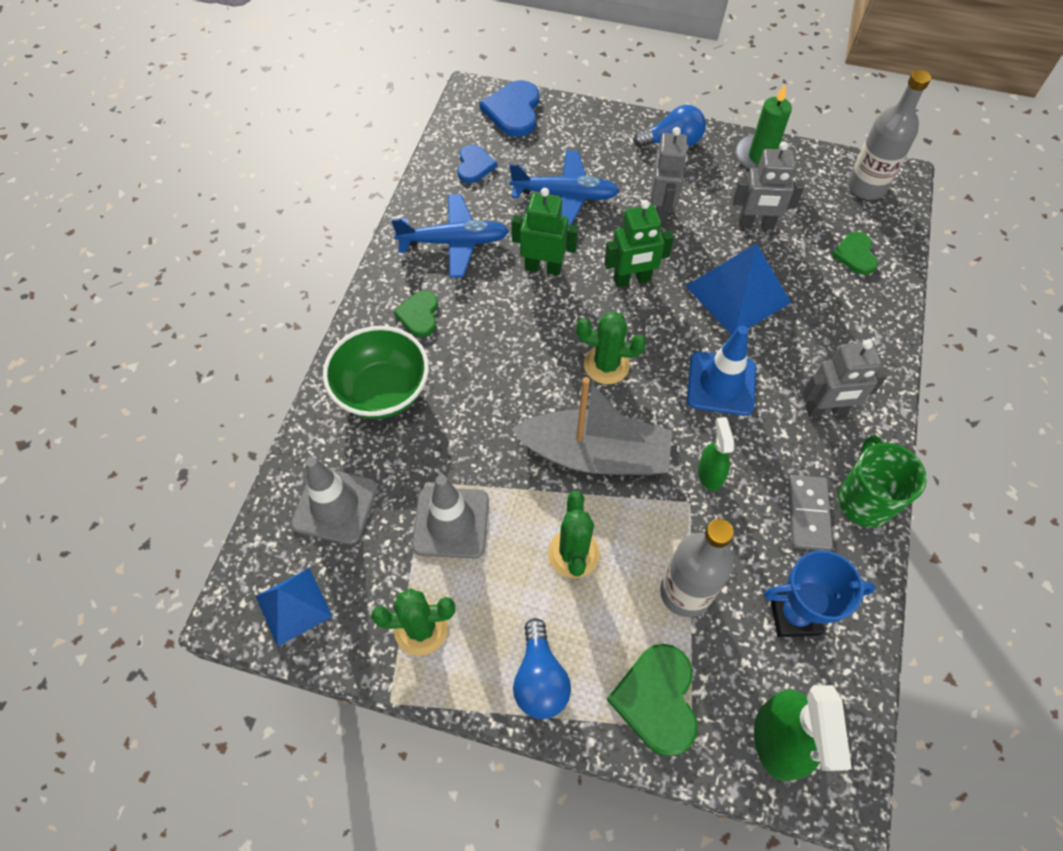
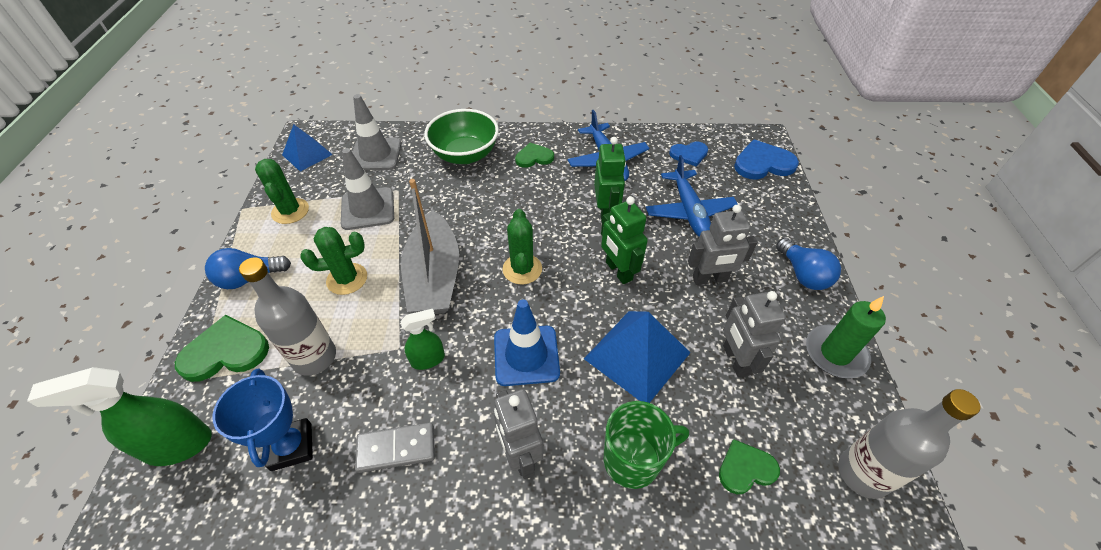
camera: 75 degrees right, 10 degrees down
green mug [838,435,927,527] -> green mug moved to [604,401,689,489]

